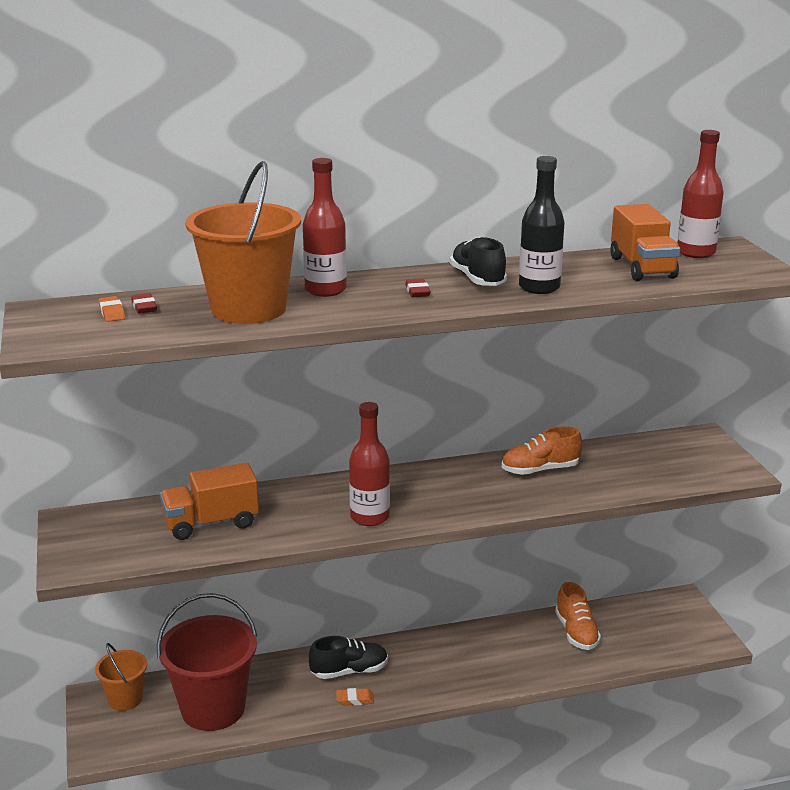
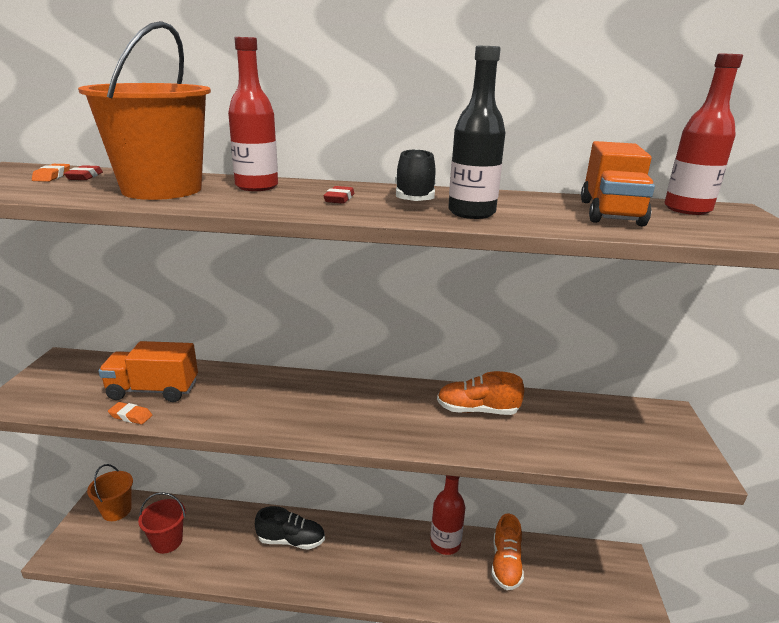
camera: 20 degrees right, 0 degrees up
red bucket [157,593,257,731] -> red bucket [138,492,186,554], size x0.53
orange eraser [336,688,374,705] -> orange eraser moved to [108,402,152,424]
red bottle [349,402,390,526] -> red bottle moved to [430,475,465,555]

